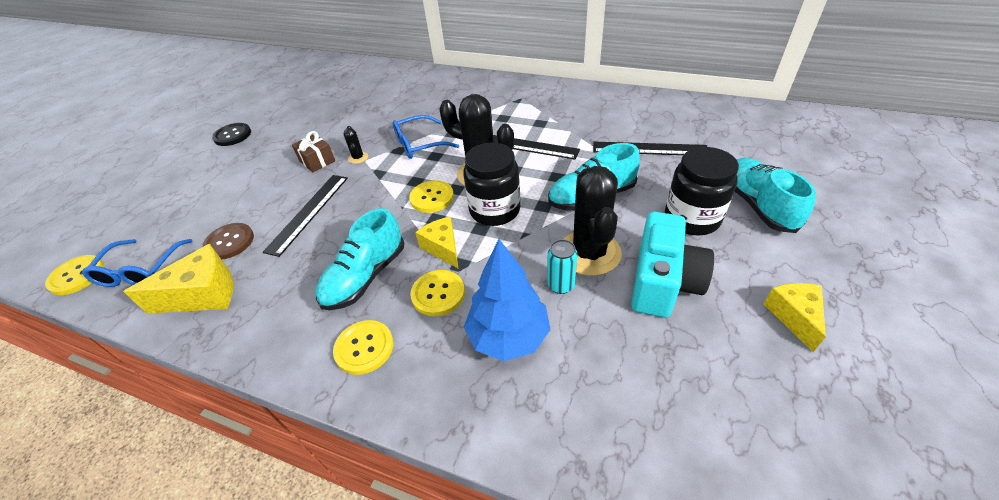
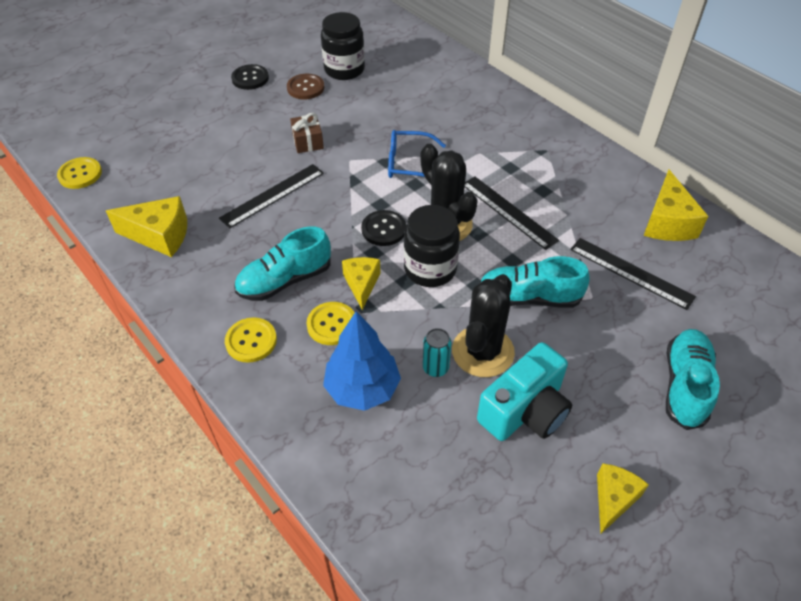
camera: 25 degrees right, 5 degrees up
blue glasses [82,239,193,287] -> none
brown button [203,223,254,259] -> brown button moved to [287,74,324,99]
black cactus [343,126,368,164] -> none
yellow button [409,180,454,213] -> black button [361,210,406,246]
black jar [665,147,739,235] -> black jar moved to [321,12,365,80]
none -> yellow cheese [643,170,708,241]

